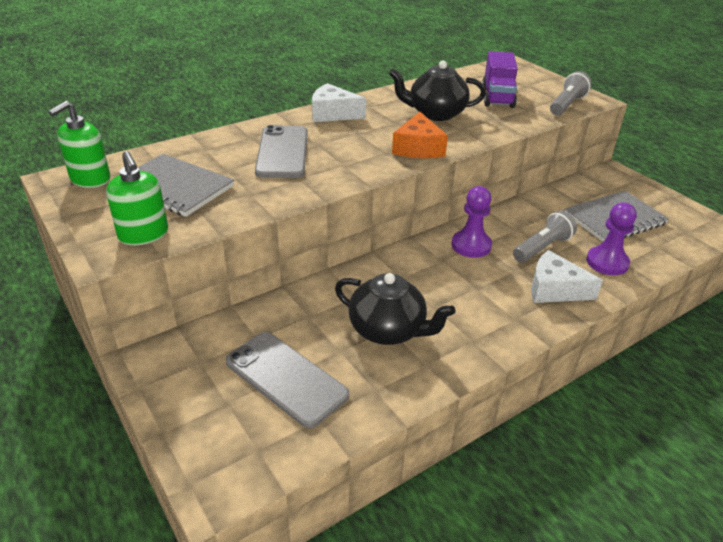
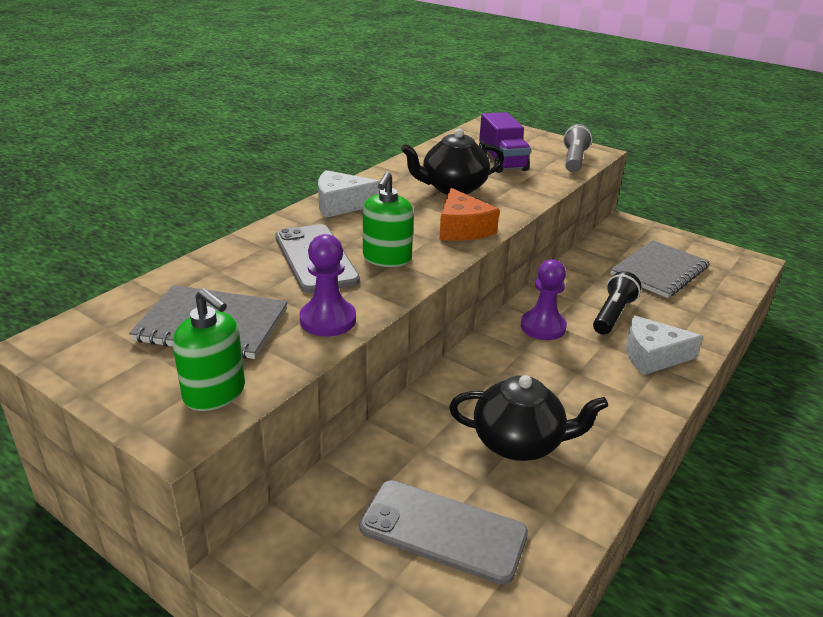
camera: 20 degrees left, 5 degrees down
green soap dispenser [48,101,110,188] -> green soap dispenser moved to [363,172,414,267]
grey flashlight [513,211,577,262] -> black flashlight [593,271,642,335]
purple pawn [586,203,637,275] -> purple pawn moved to [299,234,356,336]

